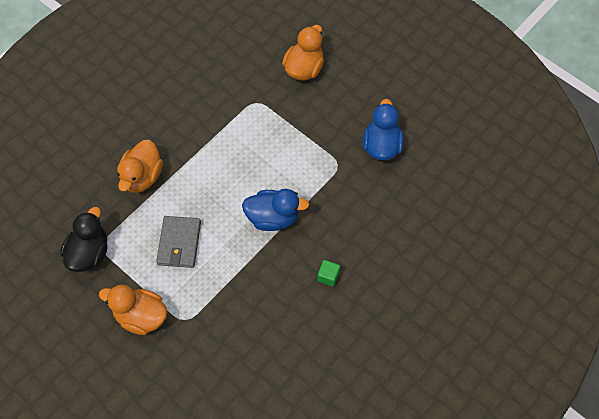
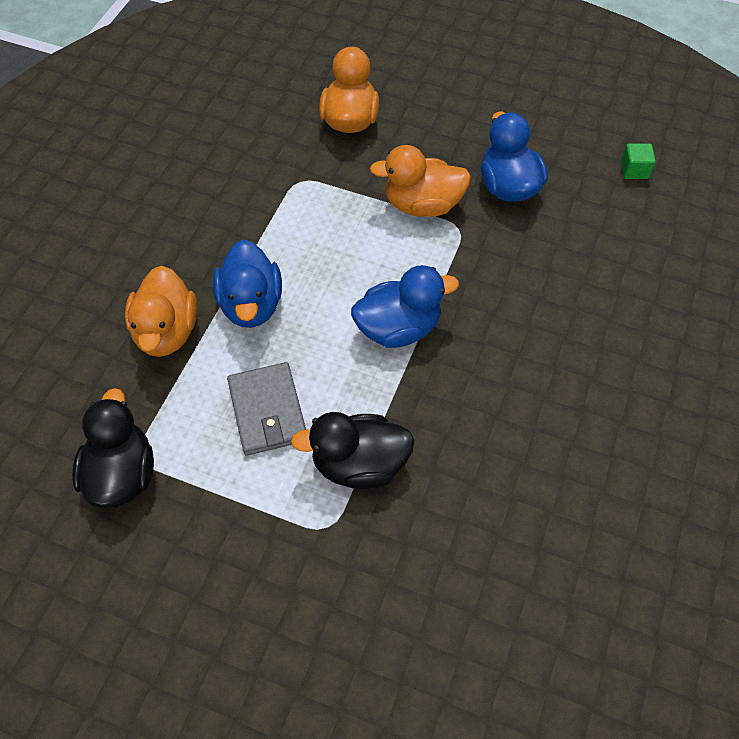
camera: 20 degrees left, 5 degrees down
orange duck [99,285,168,335] -> orange duck moved to [370,145,471,217]
green cube [317,260,340,287] -> green cube moved to [621,144,656,179]
none -> blue duck [213,239,282,328]
none -> black duck [291,412,415,489]

